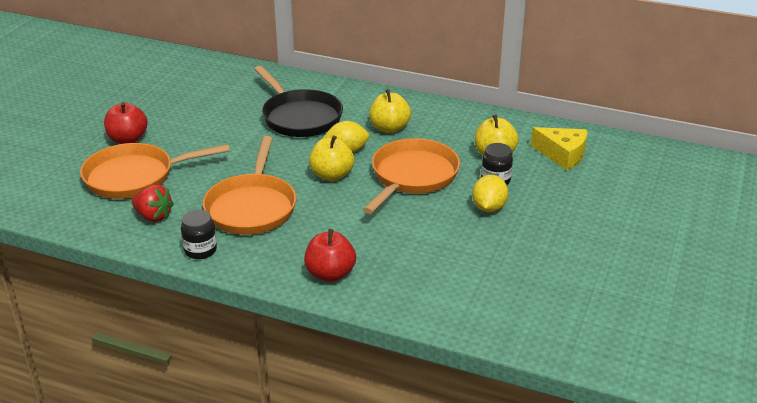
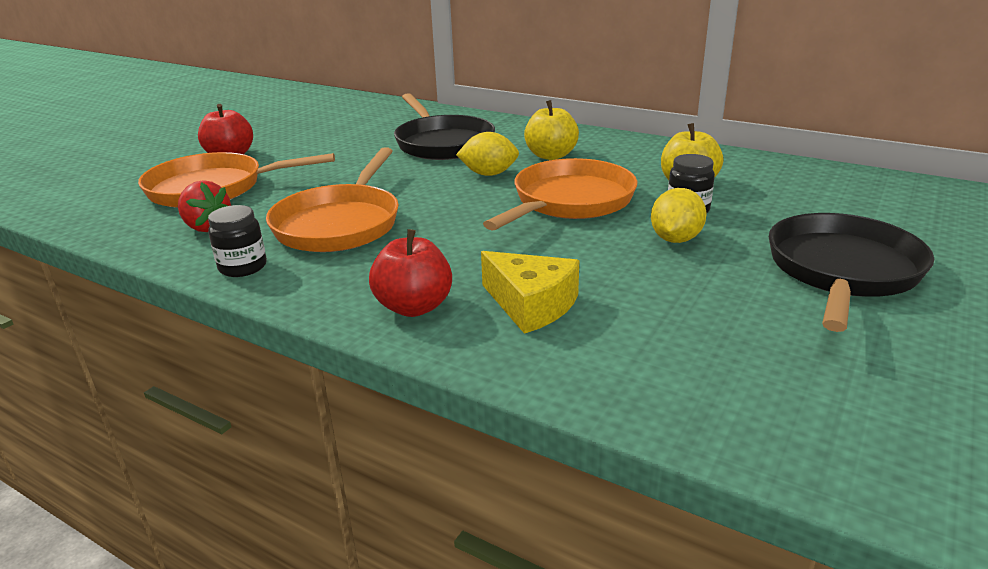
camera: 10 degrees right, 5 degrees down
yellow apple [309,135,354,181] -> none
yellow cheese [531,127,587,170] -> yellow cheese moved to [481,251,579,334]
none -> black pan [769,213,934,332]

